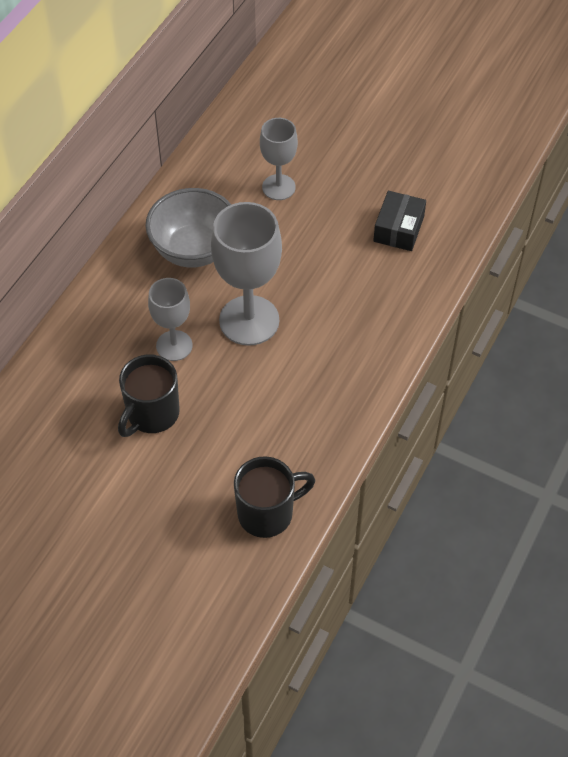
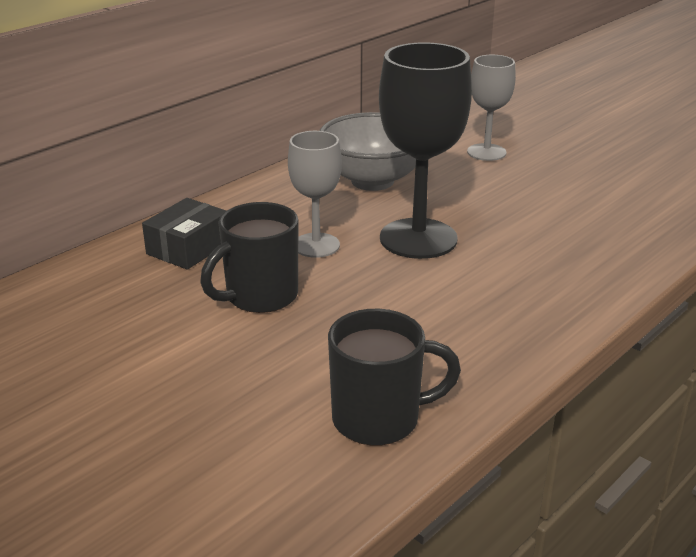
camera: 15 degrees right, 25 degrees down
grey goblet [211,202,282,346] -> black goblet [379,42,472,259]
black box [373,191,426,251] -> black box moved to [142,198,226,270]

